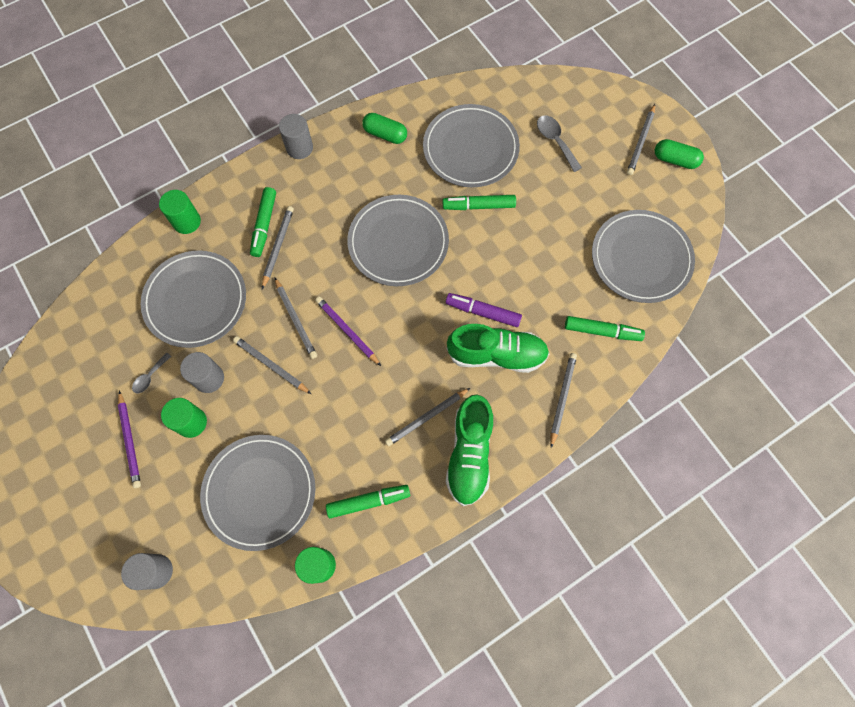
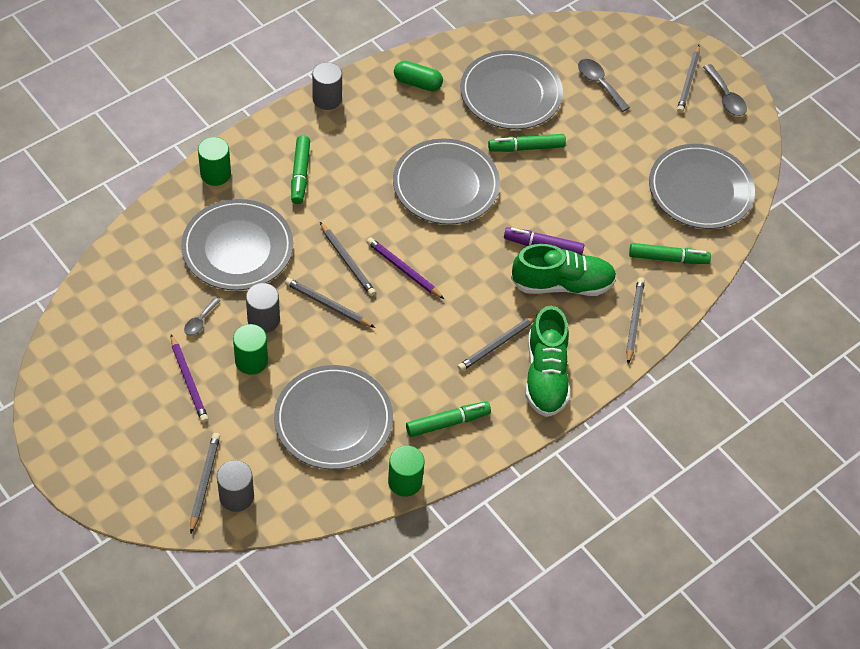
camera: 10 degrees left, 15 degrees down
grey pencil [262,206,294,289] -> grey pencil moved to [190,433,220,533]
green capsule [655,139,704,169] -> grey spoon [703,64,747,116]

